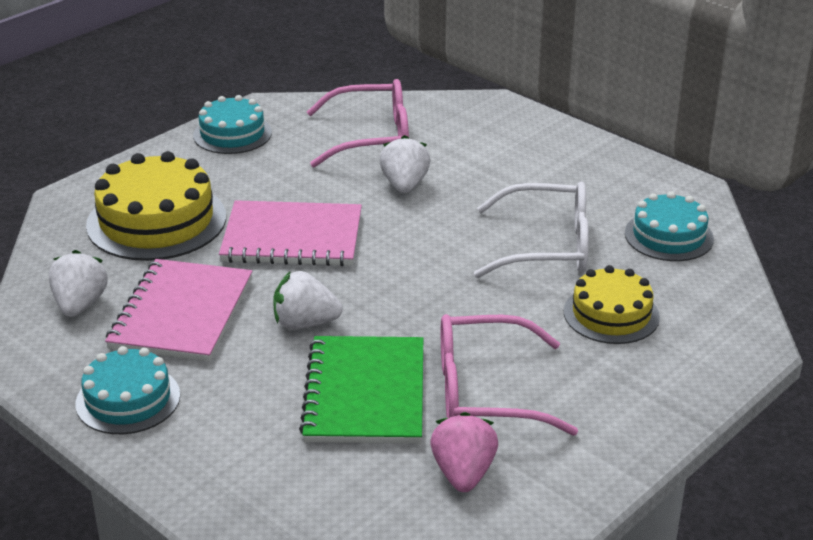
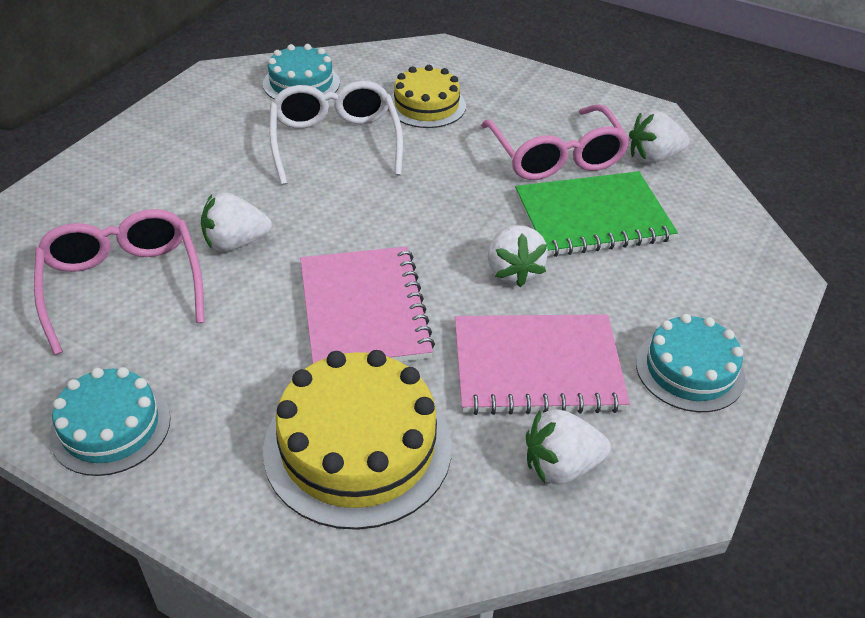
camera: 105 degrees left, 10 degrees up
pink strawberry [430,412,498,492] -> white strawberry [629,111,689,164]

